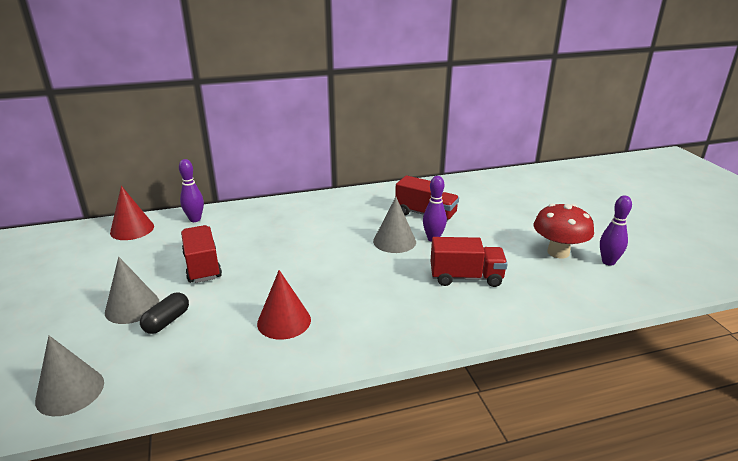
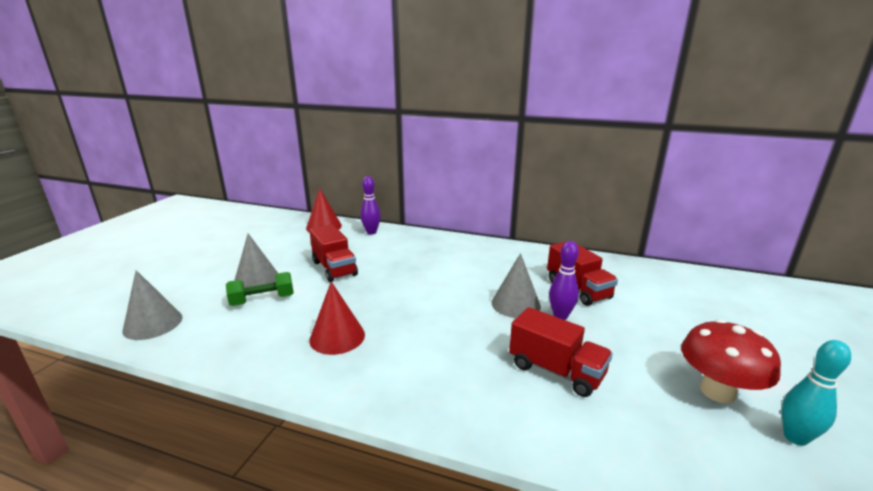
camera: 35 degrees right, 5 degrees down
black capsule [140,292,189,334] -> green dumbbell [226,272,294,306]
red truck [181,225,222,283] -> red truck turned 135 degrees clockwise [309,224,358,282]
purple bowling pin [600,195,632,266] -> turquoise bowling pin [782,340,851,446]

